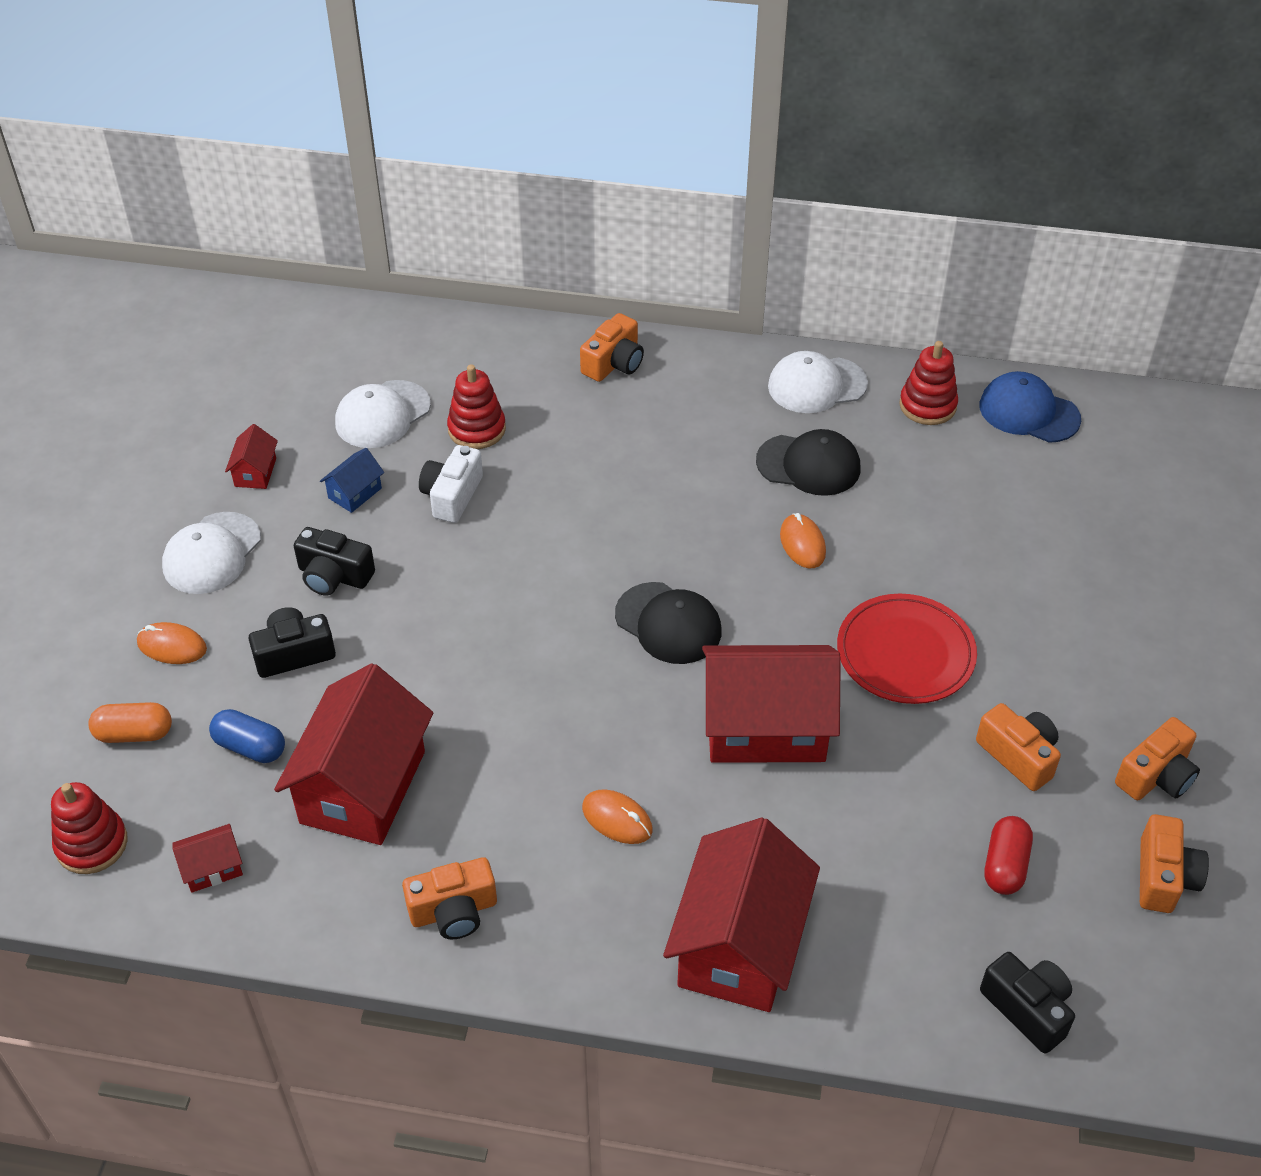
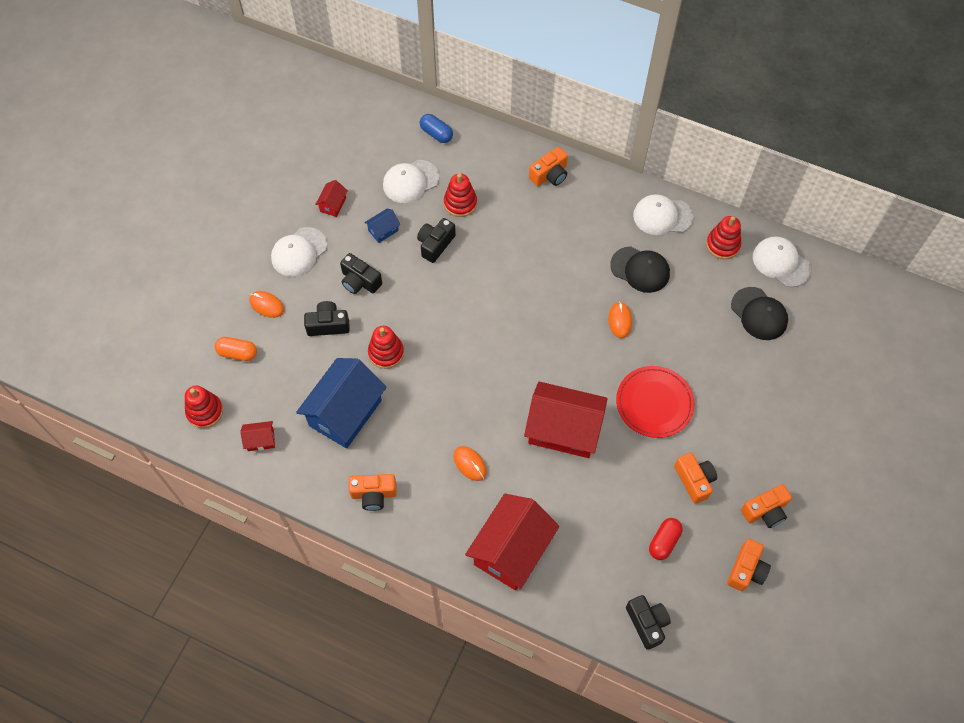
camera: 15 degrees right, 15 degrees up
blue capsule [209,709,285,763] -> blue capsule moved to [420,114,453,143]
red house [274,663,433,845] -> blue house [296,358,387,449]
white camera [419,445,483,523] -> black camera [417,218,456,263]
black cap [615,582,722,664] -> black cap moved to [731,287,788,340]
blue cap [979,371,1081,443] -> white cap [753,236,811,287]
none -> red stacking toy [368,326,404,369]

